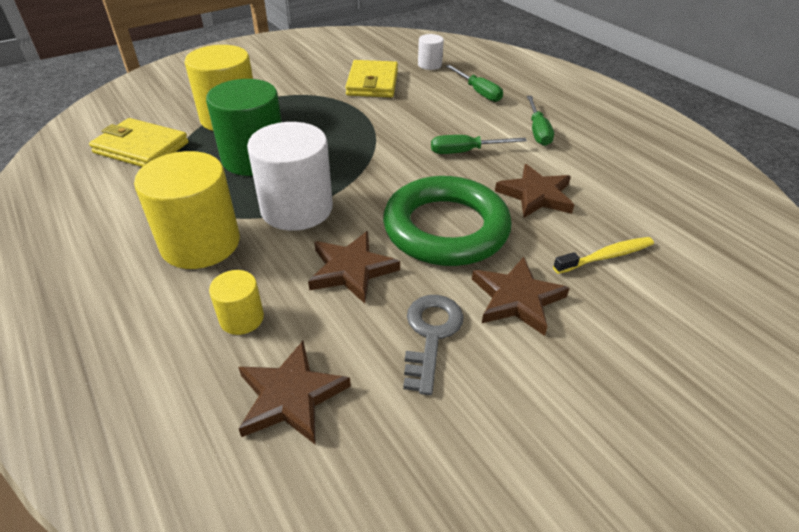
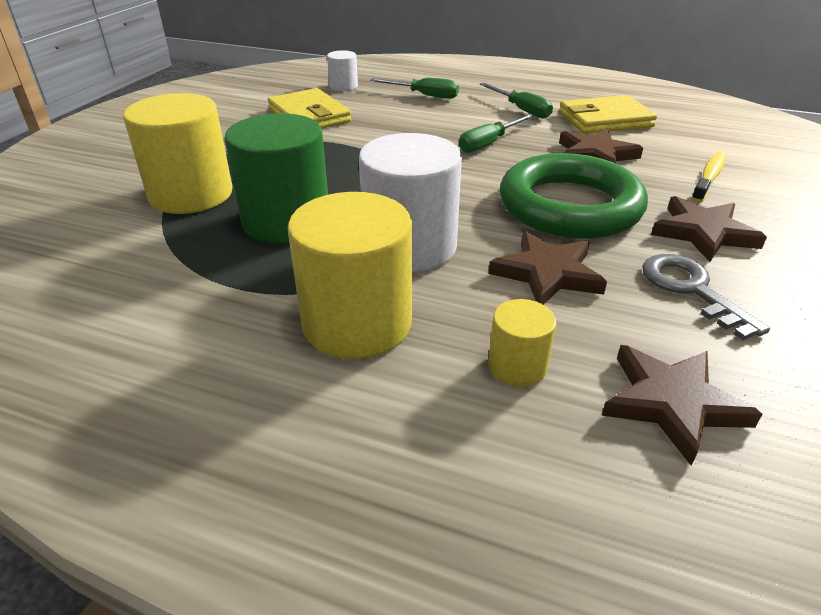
camera: 35 degrees left, 5 degrees down
yellow wallet [89,118,189,167] -> yellow wallet moved to [559,95,657,134]

